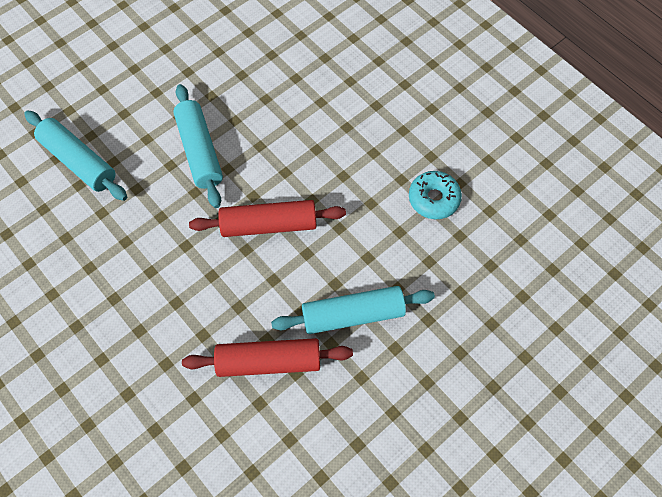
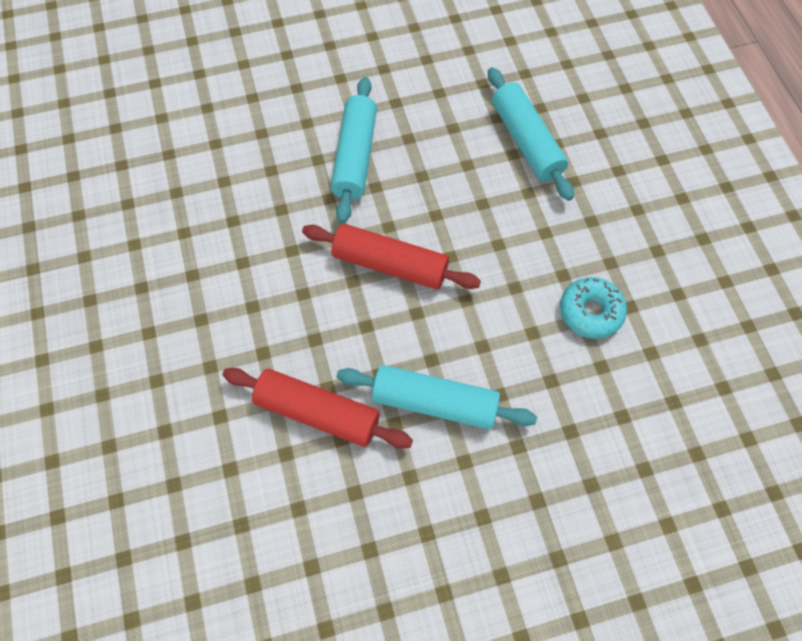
camera: 25 degrees right, 0 degrees up
turquoise rolling pin [24,111,127,201] -> turquoise rolling pin moved to [488,67,574,201]

